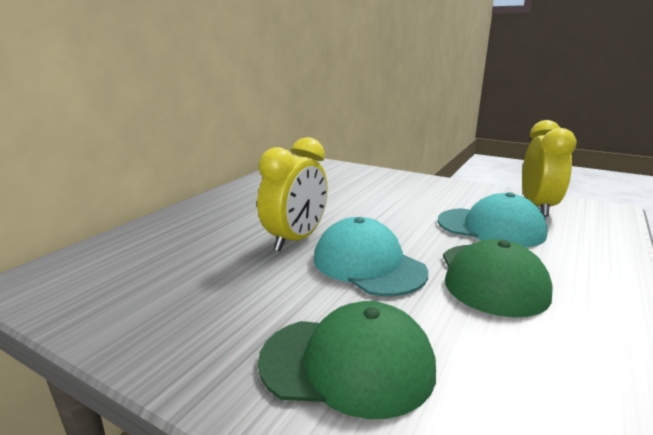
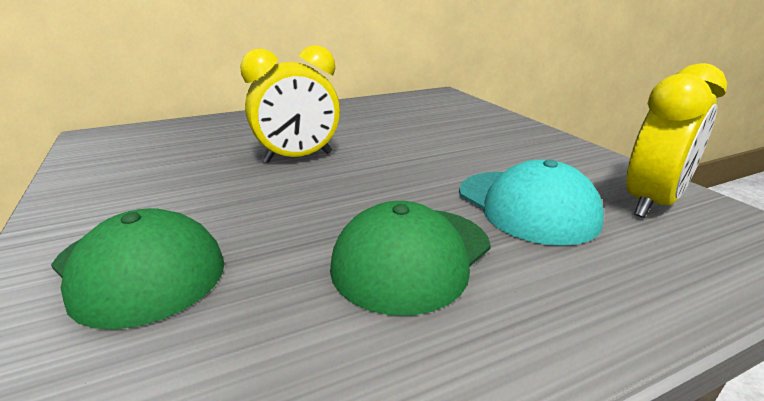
camera: 35 degrees right, 5 degrees up
turquoise cap [314,217,428,296] -> none

